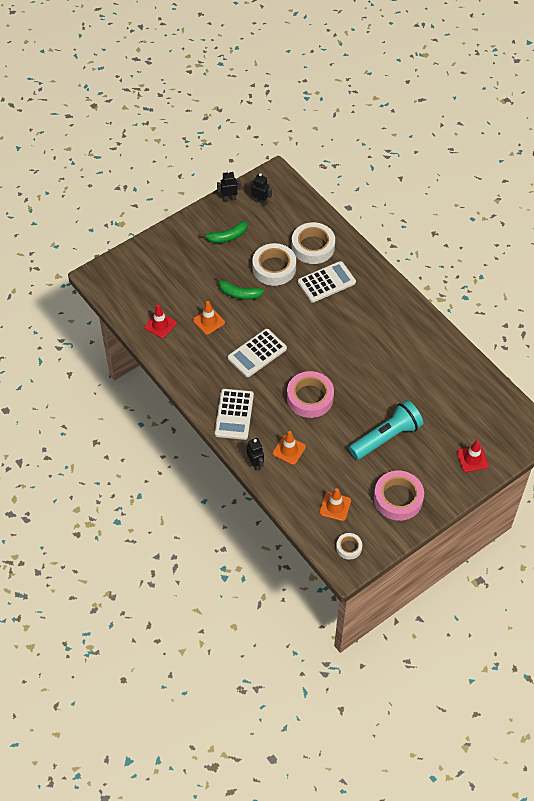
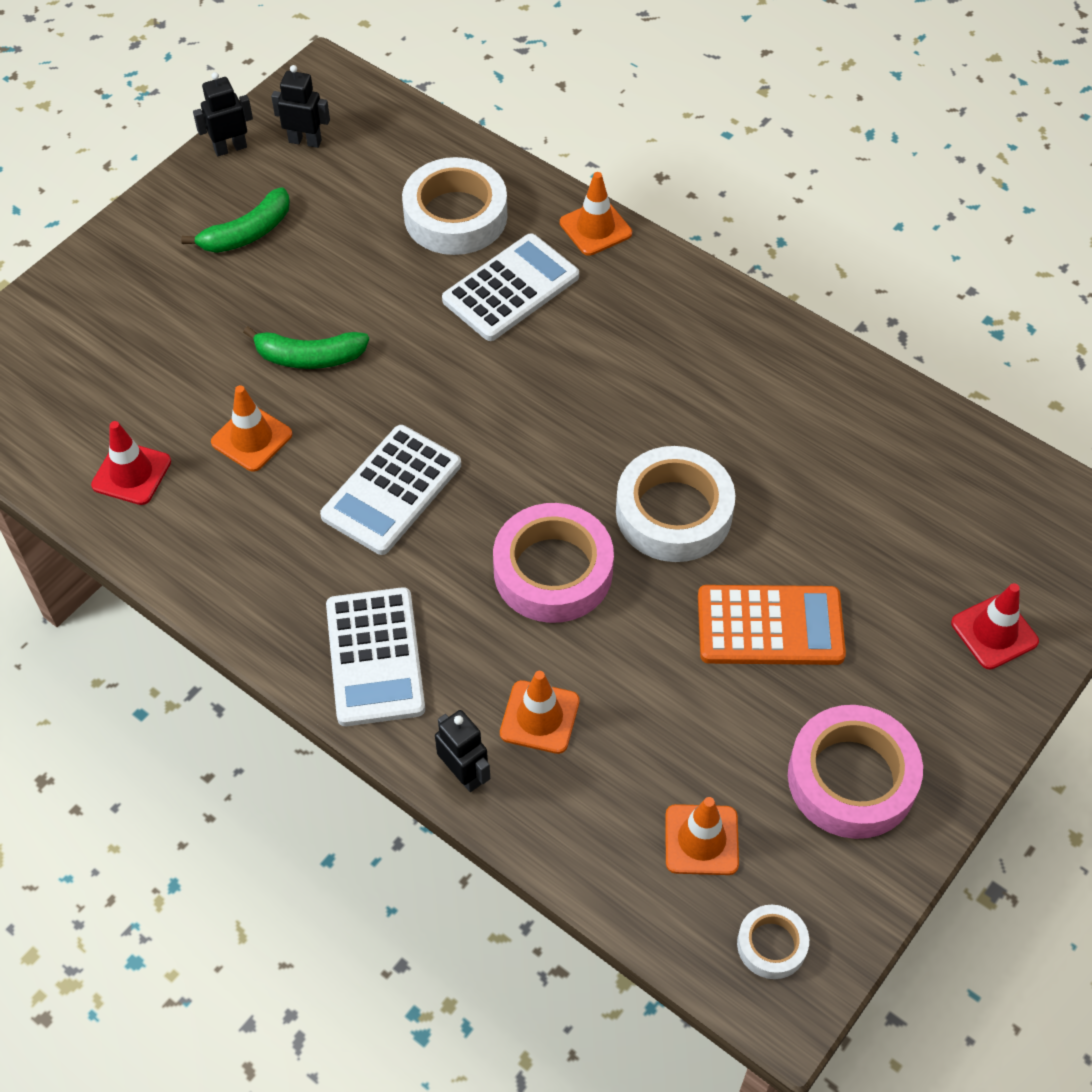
camera: 15 degrees left, 0 degrees up
white tape [252,243,296,286] -> white tape moved to [616,446,735,562]
turquoise flashlight [349,400,423,460] -> orange calculator [698,585,846,665]
none -> orange traffic cone [560,172,632,256]

